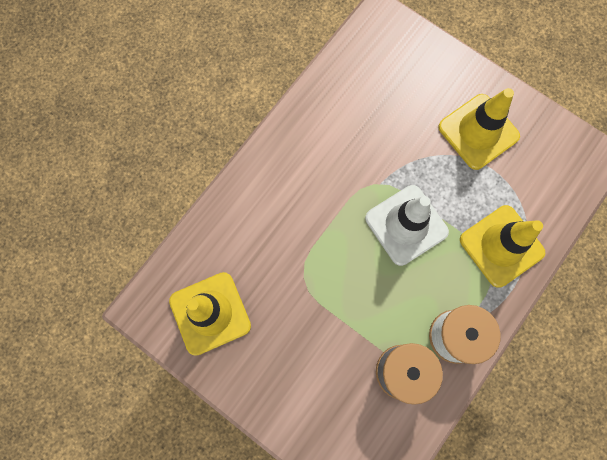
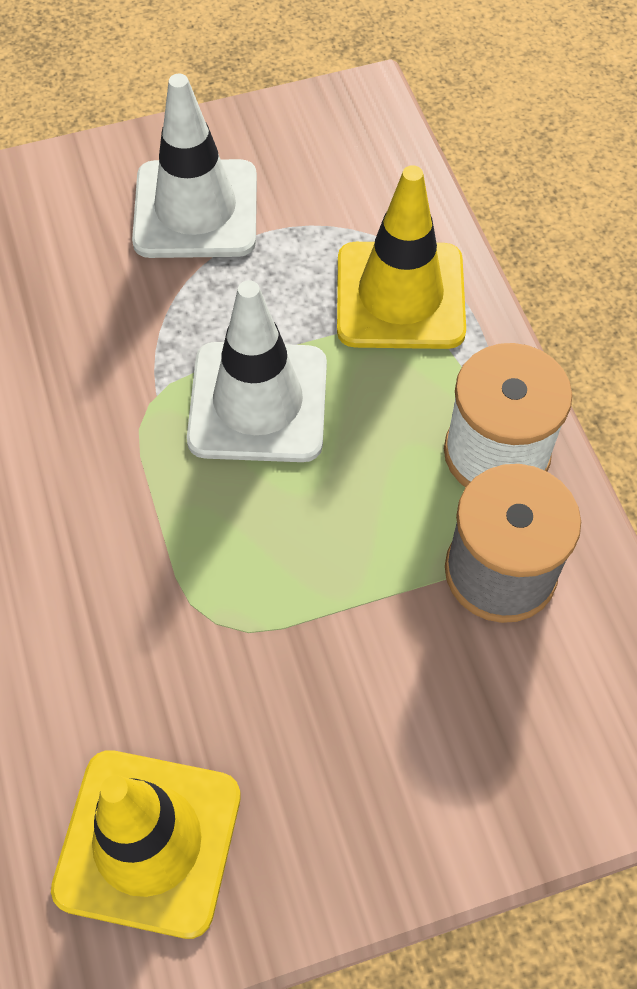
camera: 55 degrees left, 15 degrees down
yellow traffic cone [438,88,520,170] -> white traffic cone [132,74,257,258]

